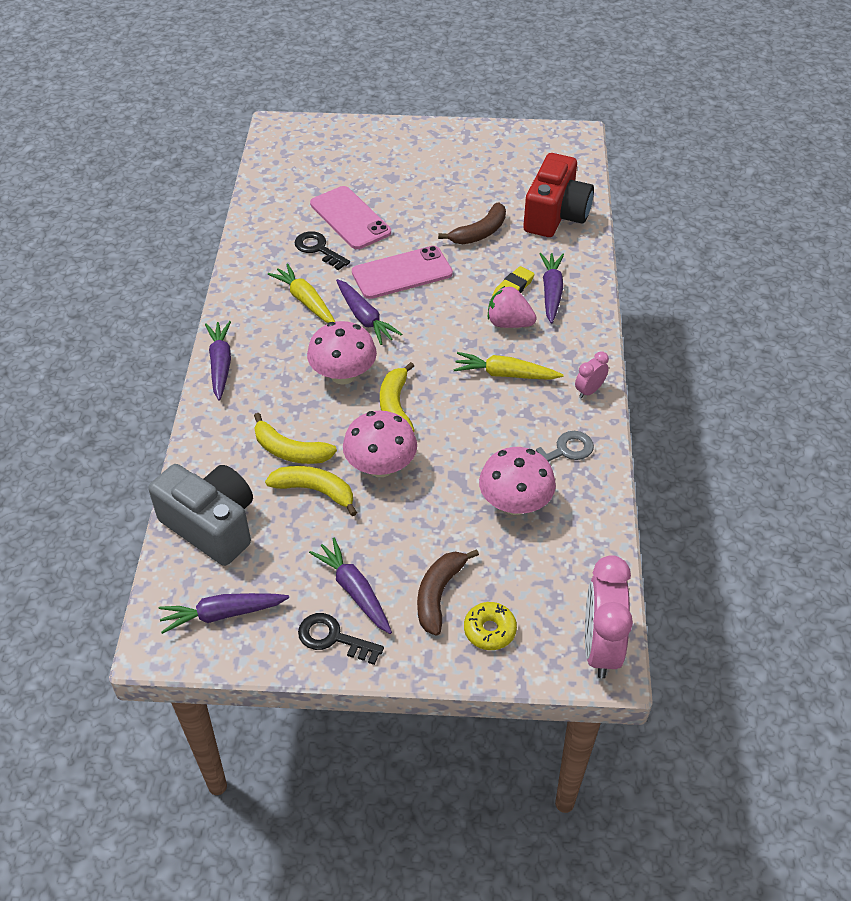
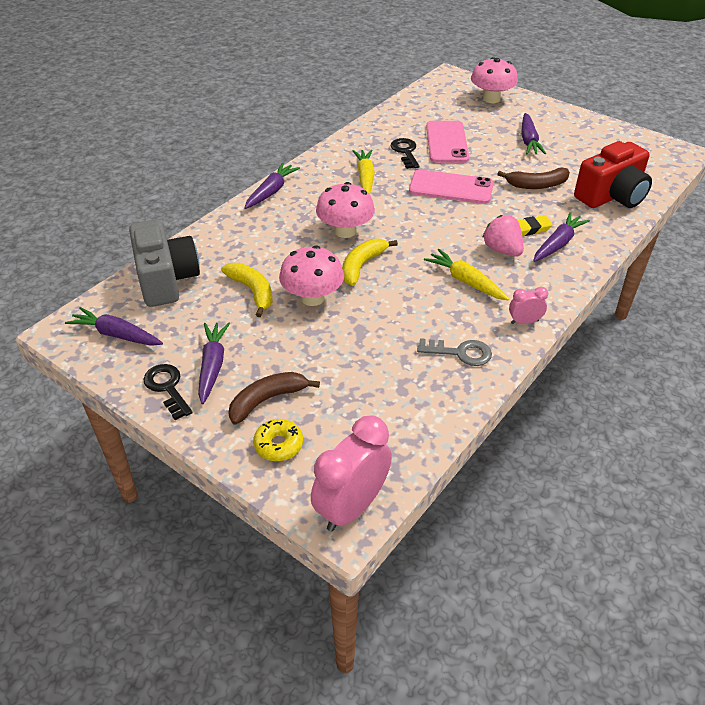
camera: 35 degrees right, 5 degrees down
yellow banana [254,413,337,464] -> none
purple carrot [336,279,402,345] -> purple carrot moved to [521,113,546,154]
pink mushroom [479,447,556,515] -> pink mushroom moved to [471,57,518,103]

